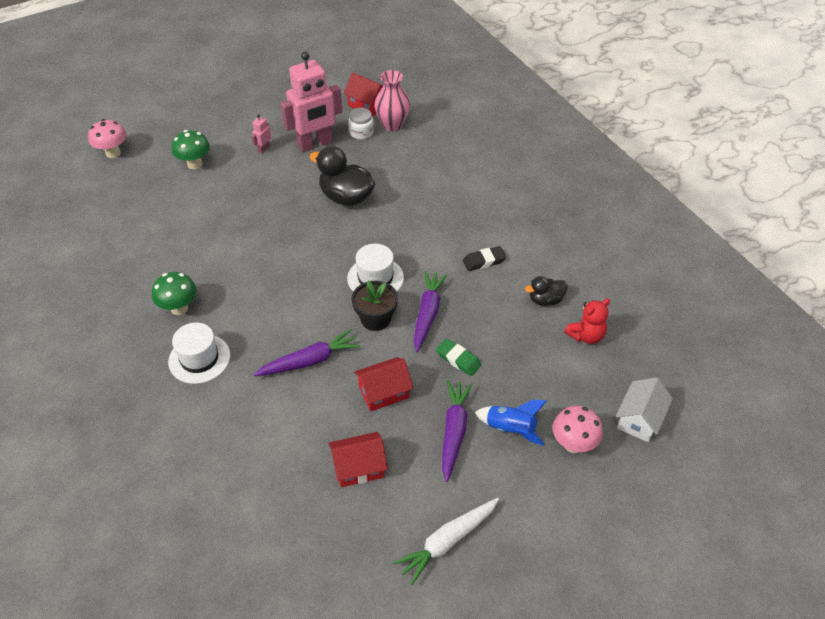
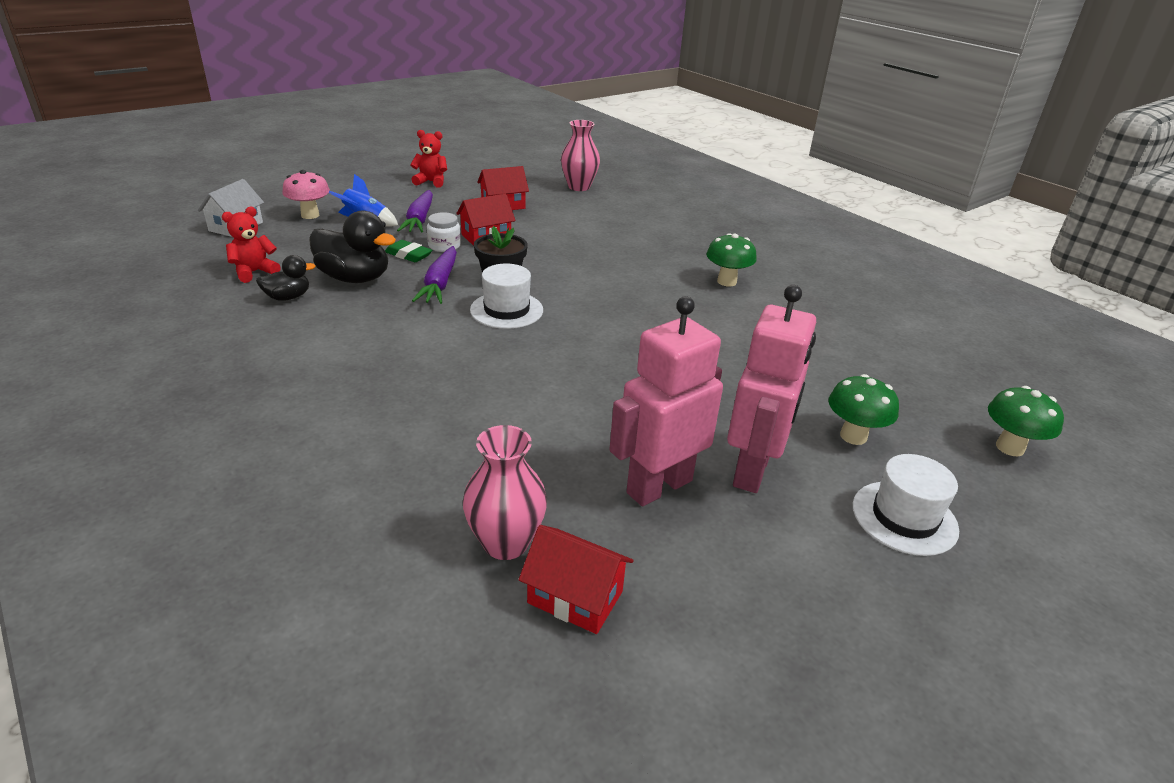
camera: 170 degrees right, 15 degrees down
pink mushroom [88,119,127,158] -> green mushroom [988,386,1064,456]
white hat [168,323,230,384] -> white hat moved to [853,454,959,556]
pink robot [251,114,271,154] -> pink robot [727,285,816,493], size x2.49
purple carrot [253,329,360,376] -> none
black duck [310,146,375,206] -> black duck moved to [309,211,396,283]
white jar [348,108,374,140] -> white jar moved to [427,212,461,252]
white carrot [393,498,499,585] -> red teddy bear [410,130,447,188]
black eraser [463,246,506,271] -> none
none -> pink vase [561,120,600,191]

